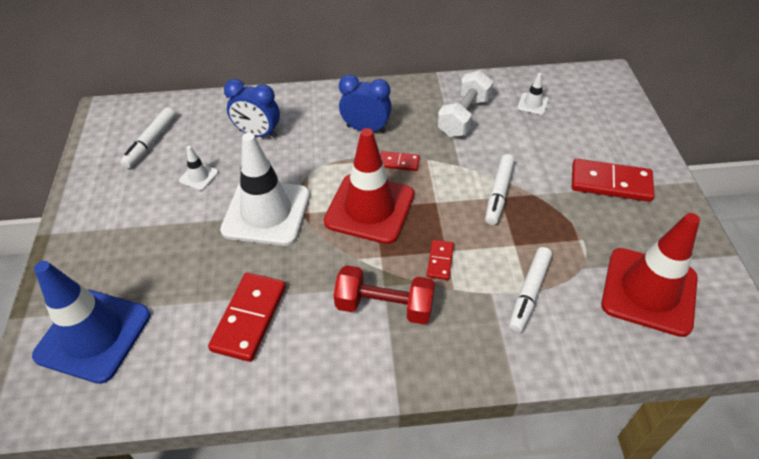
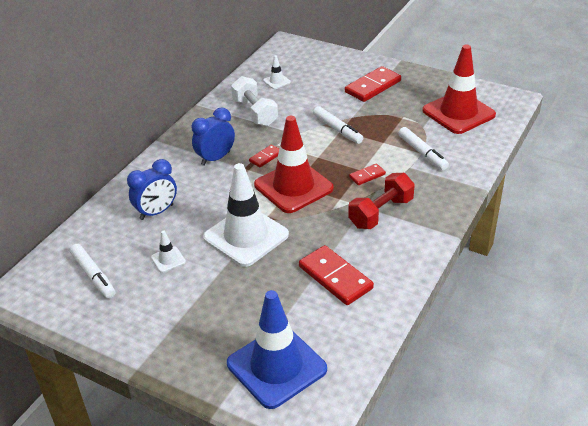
camera: 55 degrees left, 10 degrees down
red domino [427,240,454,280] -> red domino turned 75 degrees counterclockwise [349,163,386,185]

